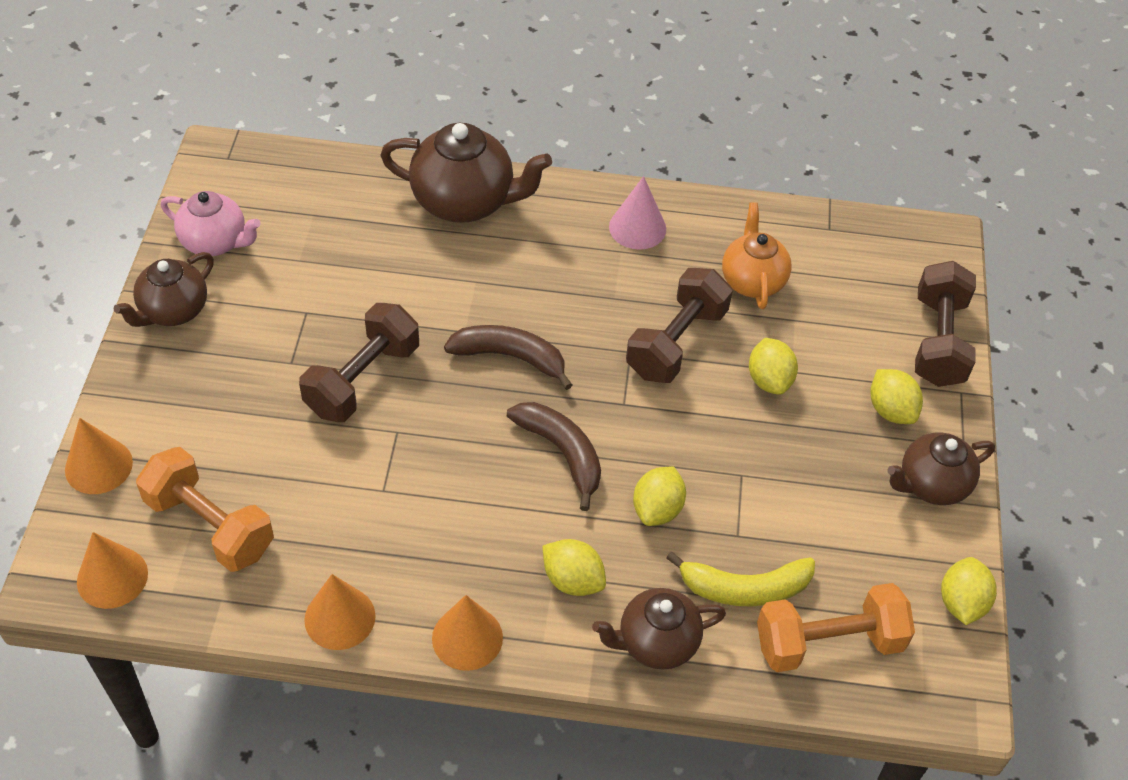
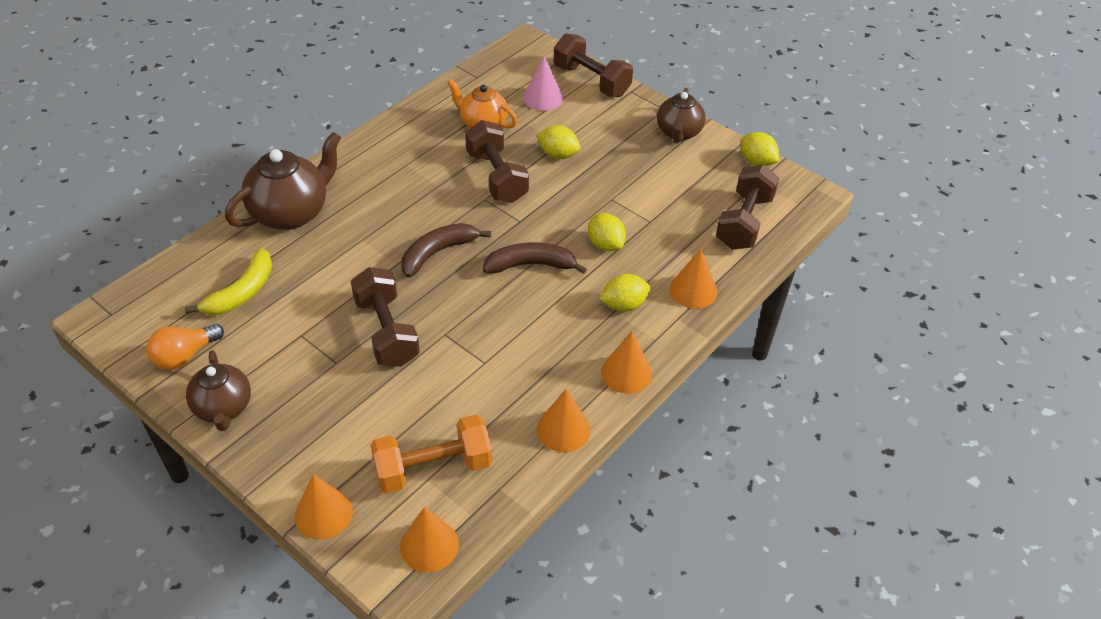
camera: 55 degrees left, 5 degrees down
pink teapot [161,191,261,256] -> orange light bulb [147,324,224,370]
brown teapot [592,588,726,669] -> orange cone [669,248,717,309]
pink cone [609,176,666,250] -> pink cone moved to [523,55,563,111]
yellow banana [666,551,815,607] -> yellow banana moved to [185,248,272,315]
orange dumbbell [757,583,915,672] -> brown dumbbell [716,164,779,250]
yellow lemon [870,369,923,424] -> none

